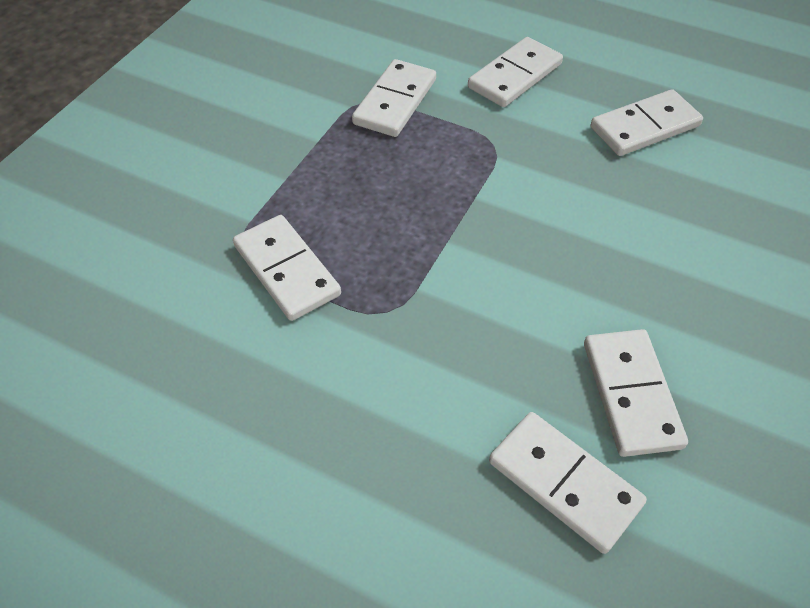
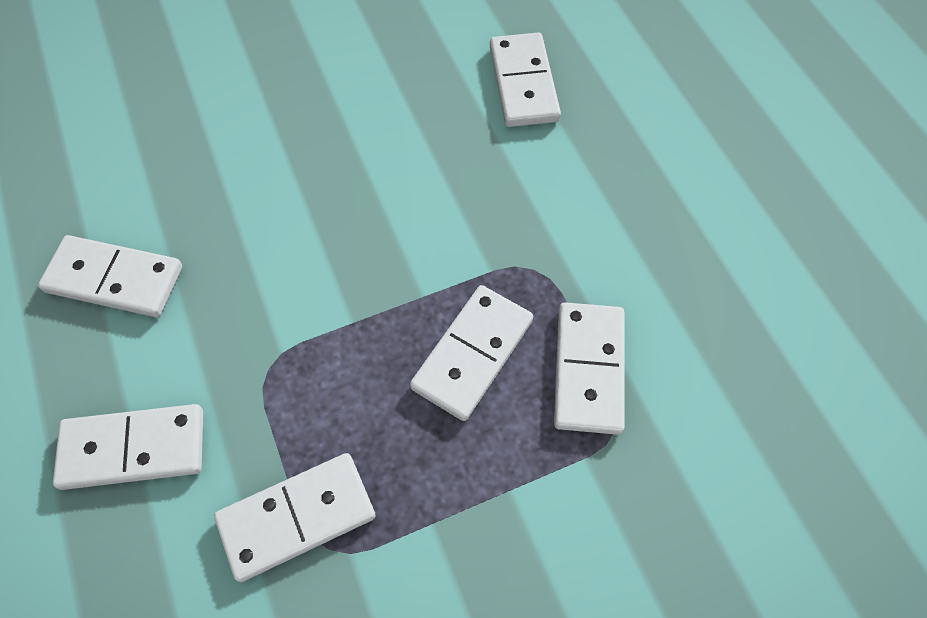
camera: 140 degrees left, 10 degrees up
white domino [584,329,688,457] -> white domino moved to [410,285,533,421]

